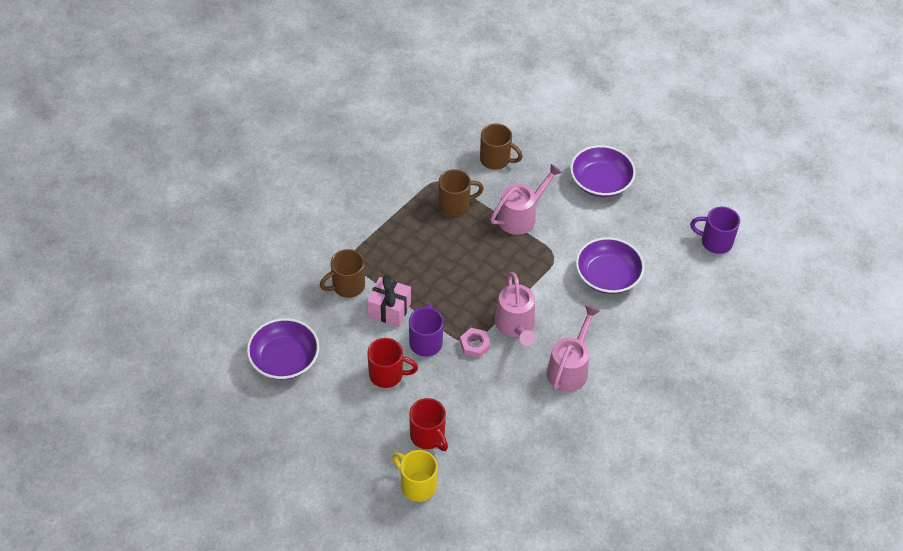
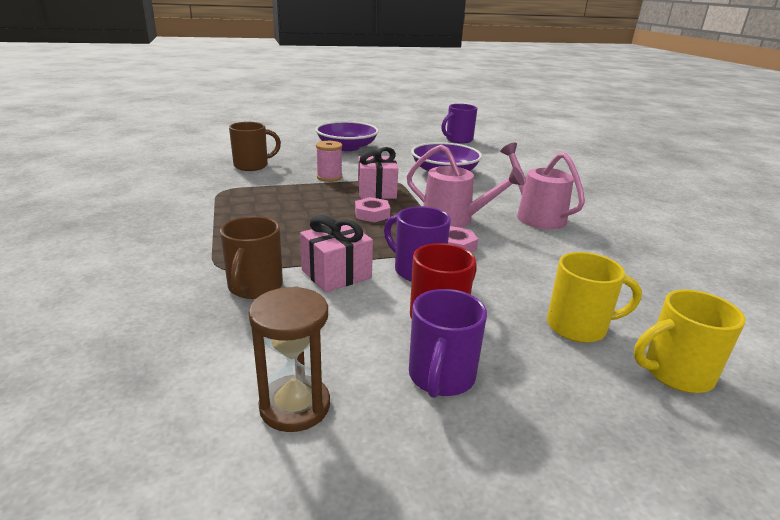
camera: 55 degrees left, 25 degrees down
purple bowl [247,318,319,380] -> brown hourglass [248,287,330,432]
red mug [409,398,448,451] -> yellow mug [547,252,642,343]
brown mug [439,169,484,216] -> none
pink watering can [490,164,562,235] -> pink spool [316,141,343,182]
none -> pink nut [355,197,390,222]
none -> pink gift [358,147,398,199]
none -> purple mug [409,289,487,398]

